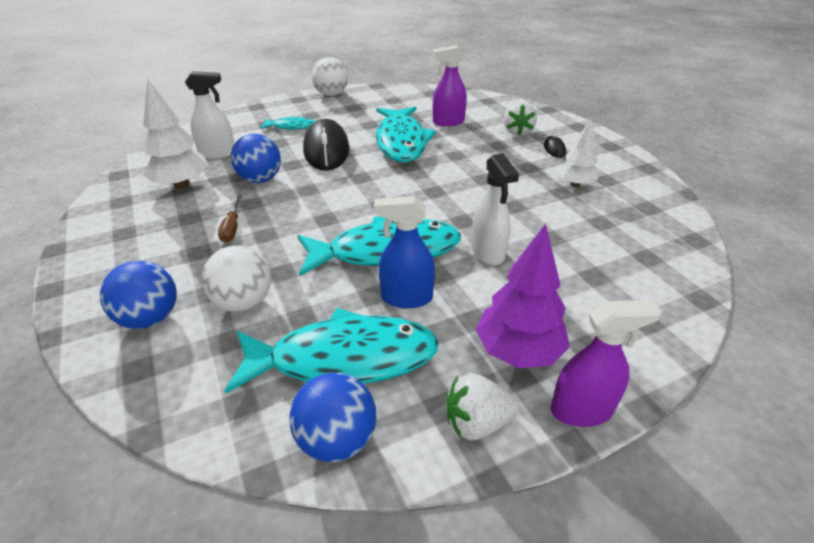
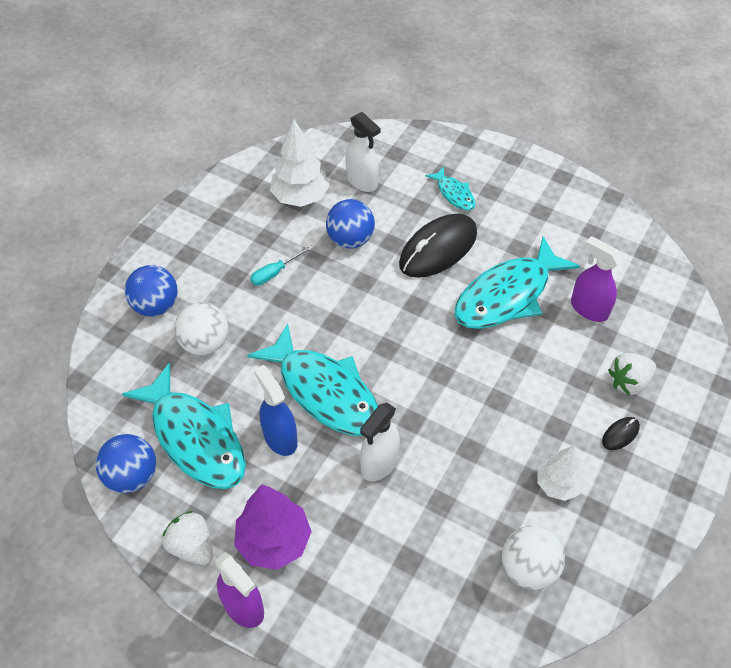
camera: 55 degrees right, 15 degrees up
brown screwdriver [218,194,242,243] -> turquoise screwdriver [250,245,313,286]
white ball [312,57,348,96] -> white ball moved to [502,526,565,590]

